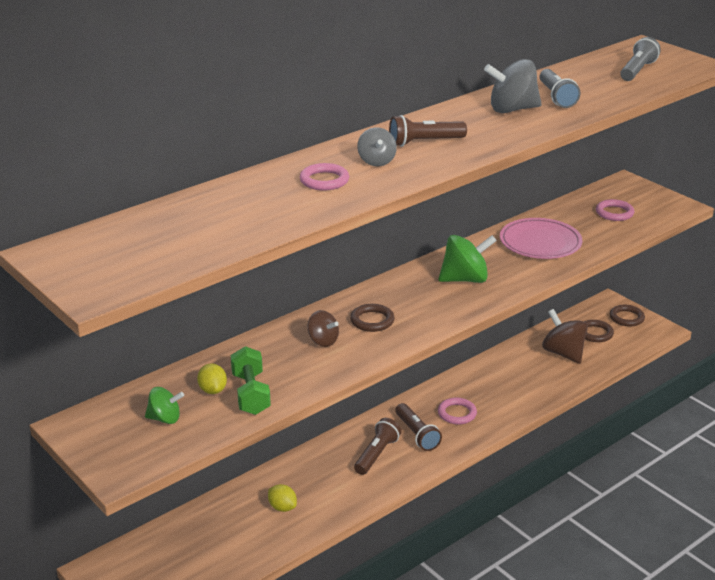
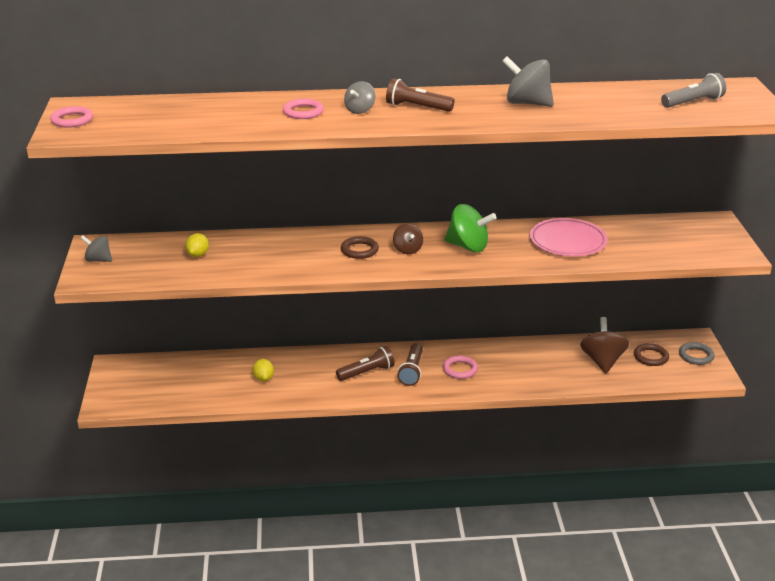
camera: 35 degrees right, 0 degrees up
green spinning top [145,387,184,424] -> none
green dumbbell [231,346,271,415] -> none
brown spinning top [308,310,339,347] -> brown spinning top moved to [393,224,423,254]
grey flashlight [539,69,580,108] -> none
pink ring [596,199,634,221] -> pink ring moved to [50,106,93,128]
brown ring [610,305,645,326] -> grey ring [679,342,715,365]
none -> grey spinning top [81,235,112,262]

